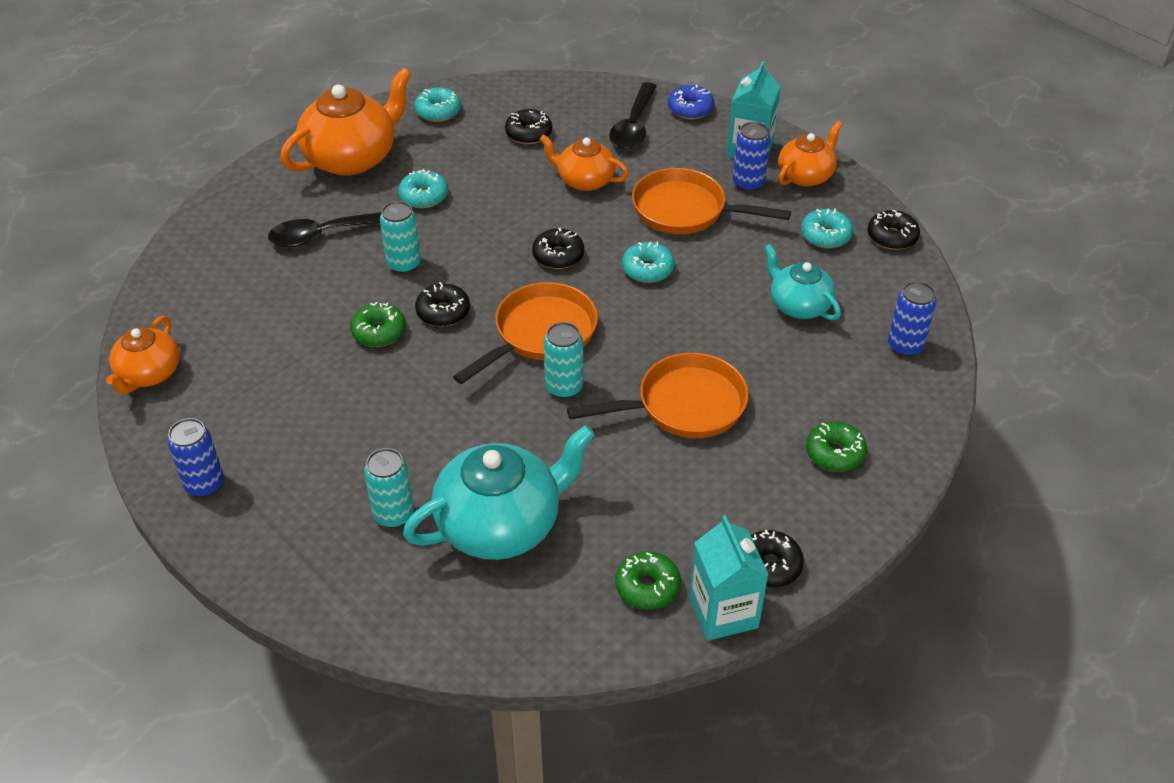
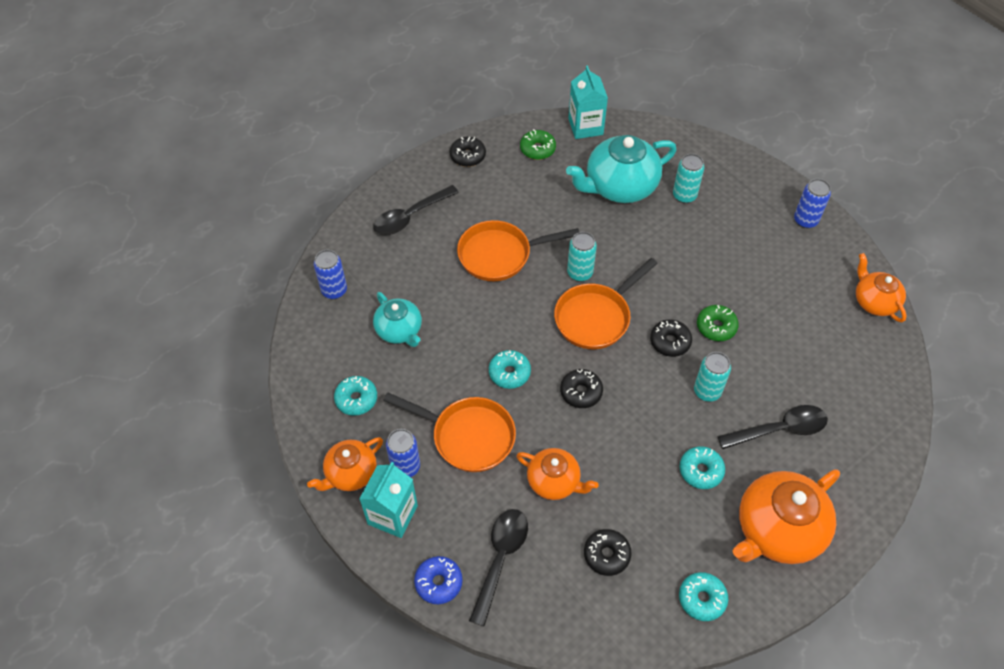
camera: 175 degrees left, 10 degrees up
orange teapot [106,316,179,394] -> orange teapot turned 45 degrees counterclockwise [856,253,907,322]
turquoise carton [689,515,769,641] -> turquoise carton moved to [568,65,608,139]
green donut [806,421,867,472] -> black spoon [373,185,459,235]
black donut [868,210,920,250] -> none

